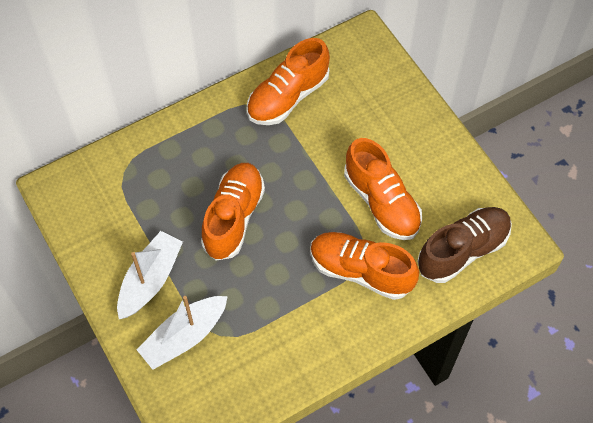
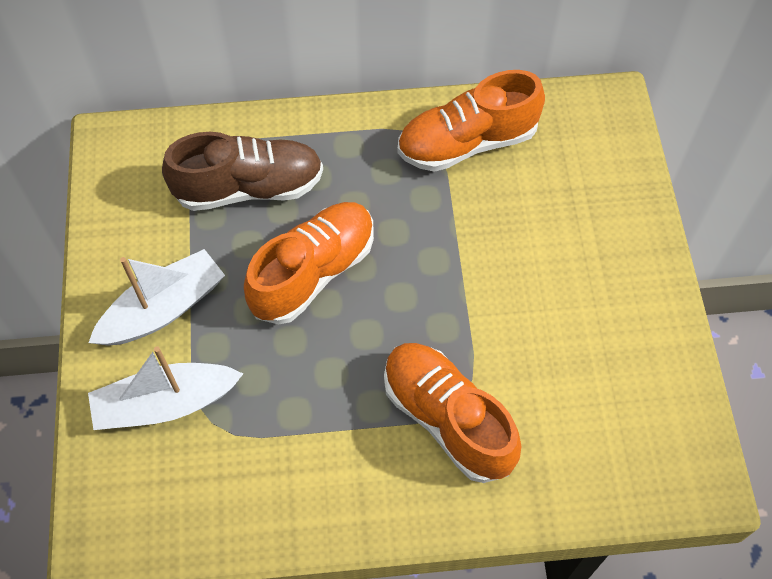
camera: 25 degrees right, 0 degrees up
orange shoe [344,138,422,240] -> none
brown shoe [417,207,512,283] -> brown shoe moved to [162,132,323,211]

